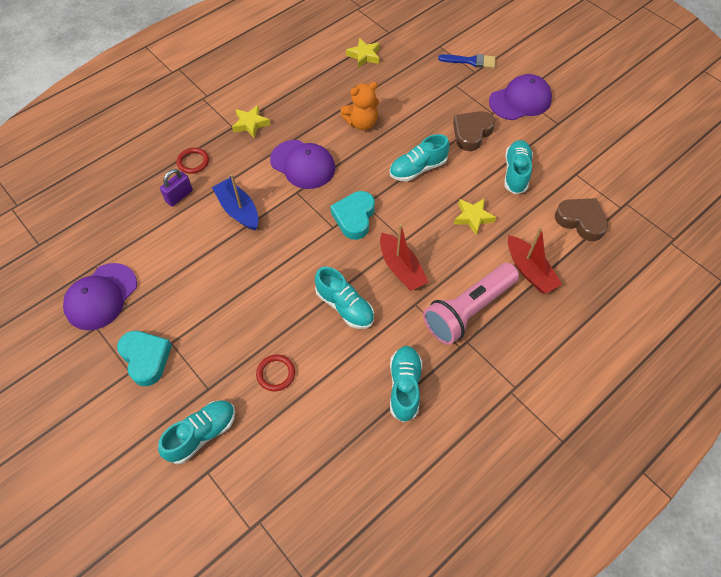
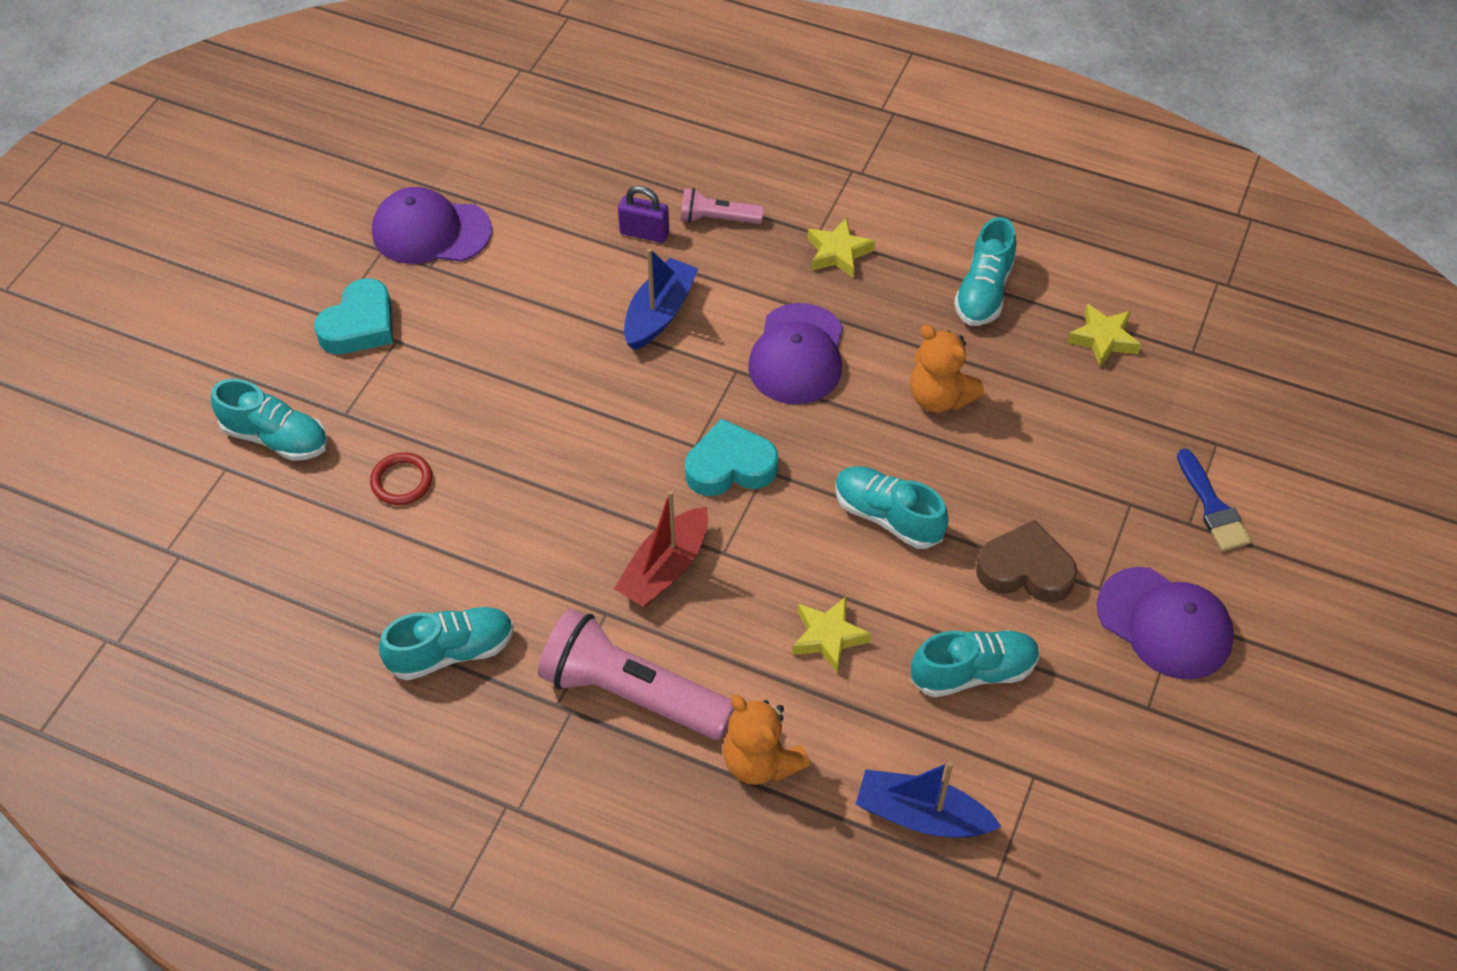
camera: 65 degrees right, 5 degrees down
red ring [177,148,209,174] -> pink flashlight [681,188,764,224]
turquoise shoe [315,267,374,329] -> turquoise shoe moved to [954,217,1016,326]
red boat [508,227,562,294] -> orange teddy bear [723,694,810,785]
brown heart [555,198,608,241] -> blue boat [856,761,1002,838]

